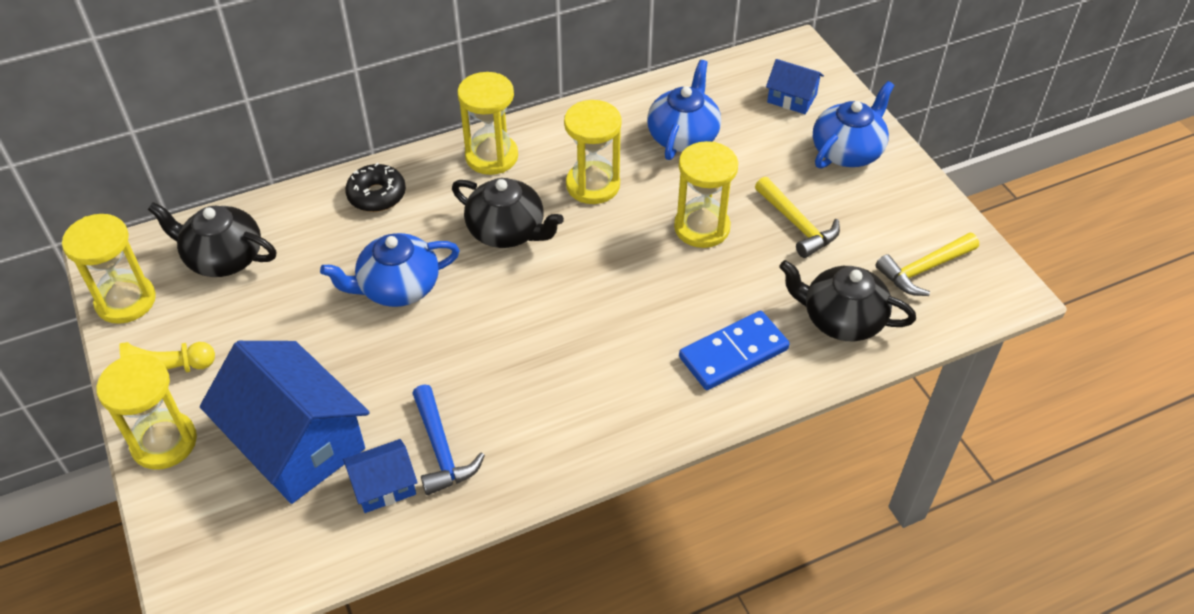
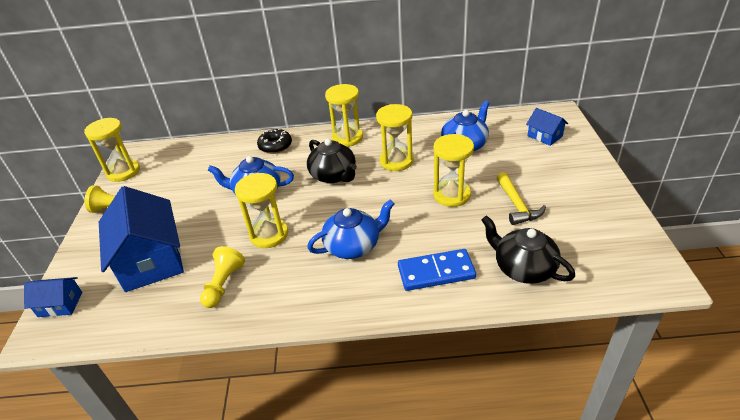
camera: 25 degrees right, 10 degrees down
yellow hourglass [96,354,197,470] -> yellow hourglass moved to [235,173,288,248]
black teapot [148,202,277,277] -> none
blue house [343,439,418,513] -> blue house moved to [24,277,82,317]
blue hammer [412,385,485,495] -> yellow pawn [200,246,245,308]
blue teapot [813,81,894,169] -> blue teapot moved to [307,200,394,259]
yellow hammer [875,232,979,296] -> none

